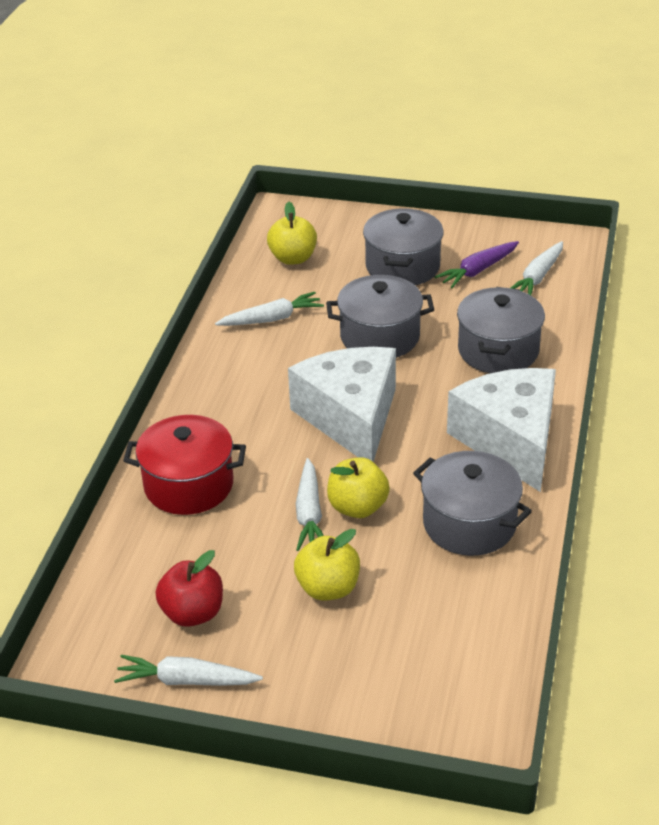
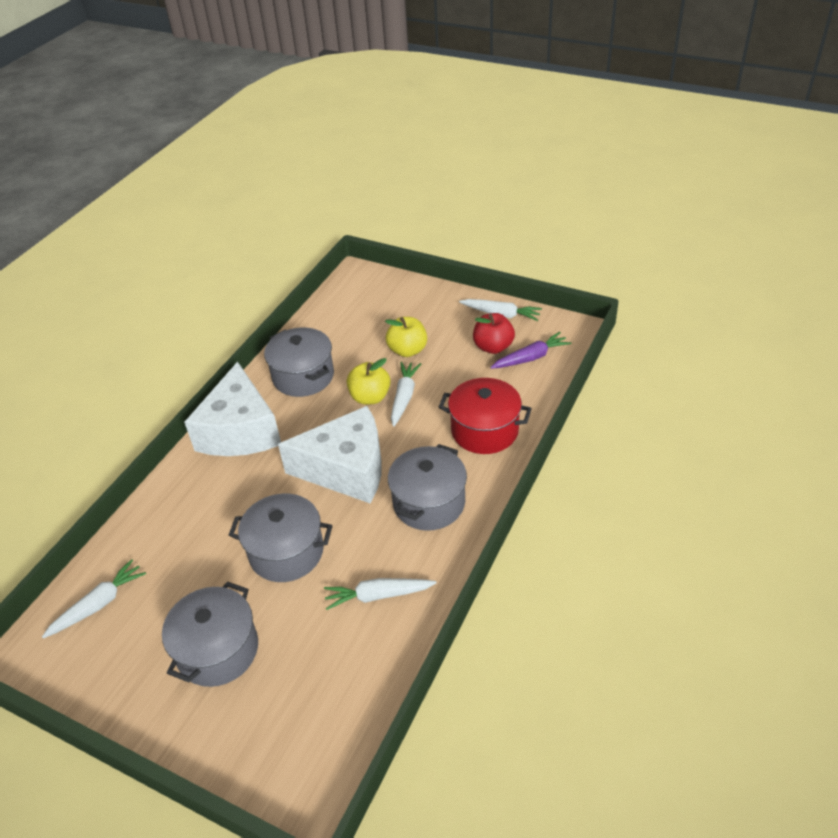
camera: 165 degrees left, 5 degrees up
yellow apple [267,202,317,265] -> none
white cheese [288,347,396,462] -> white cheese turned 90 degrees counterclockwise [278,406,382,503]
purple carrot [434,241,519,288] -> purple carrot moved to [490,332,571,369]
grey pot [457,287,545,373] -> grey pot moved to [388,444,467,531]

